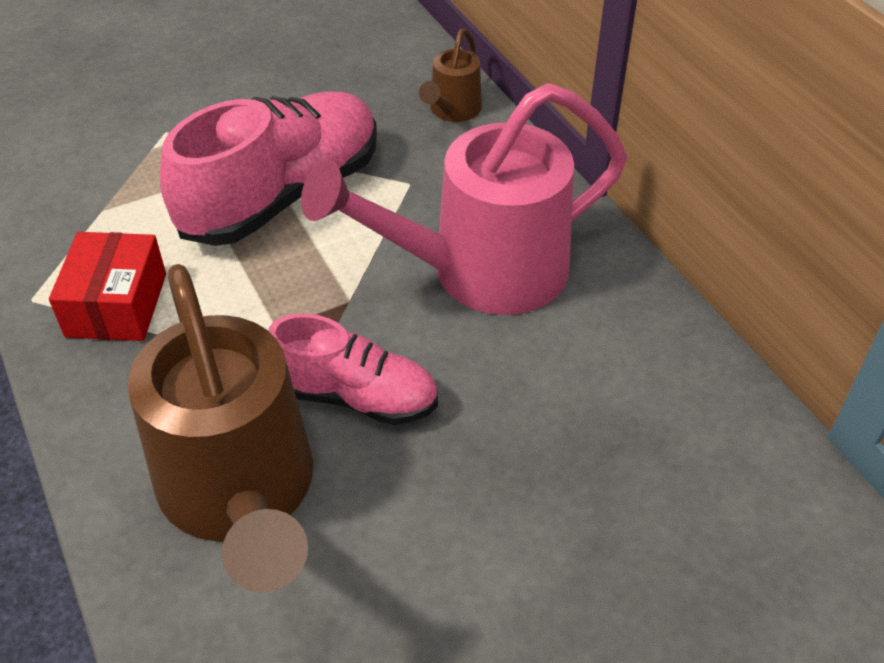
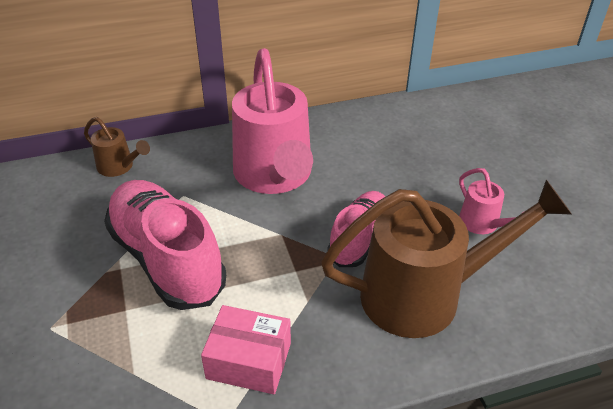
camera: 80 degrees left, 5 degrees down
red box [49,232,166,341] -> pink box [201,305,291,394]
none -> pink watering can [459,168,525,234]

